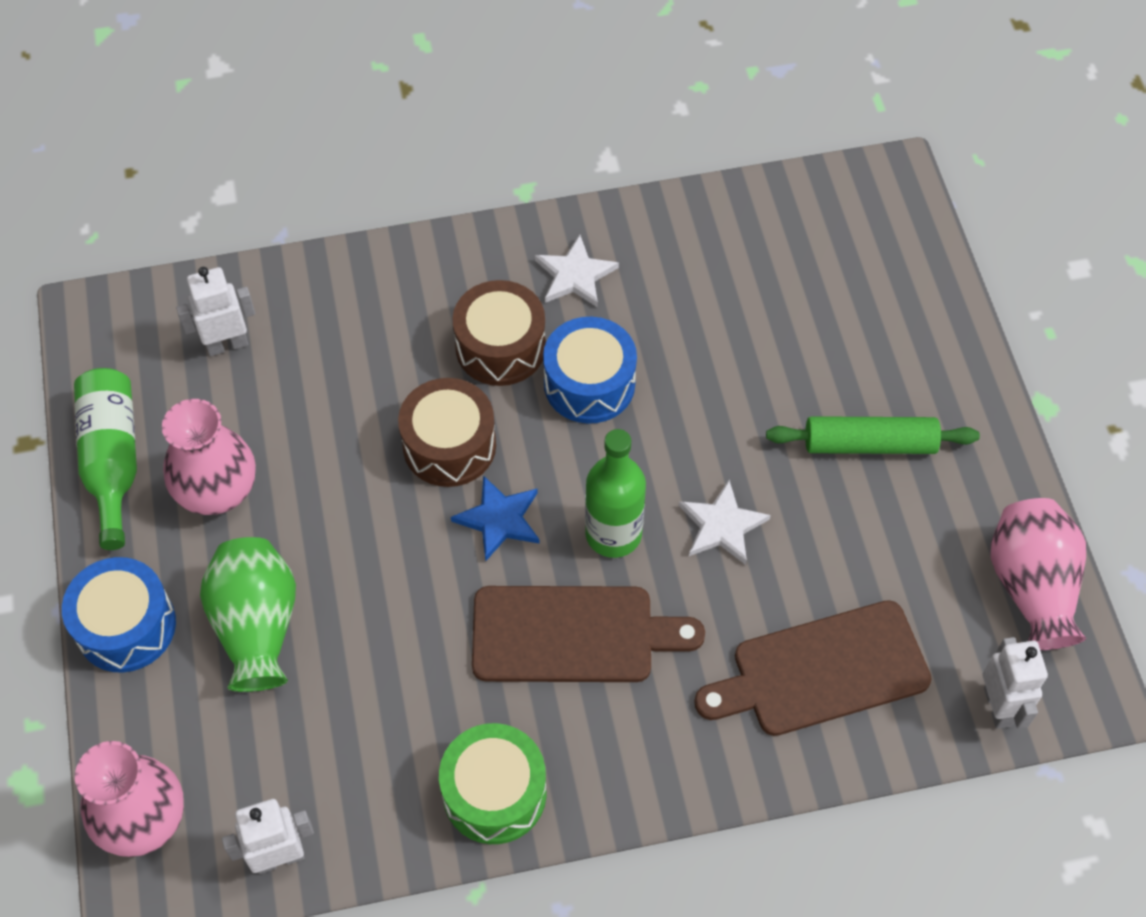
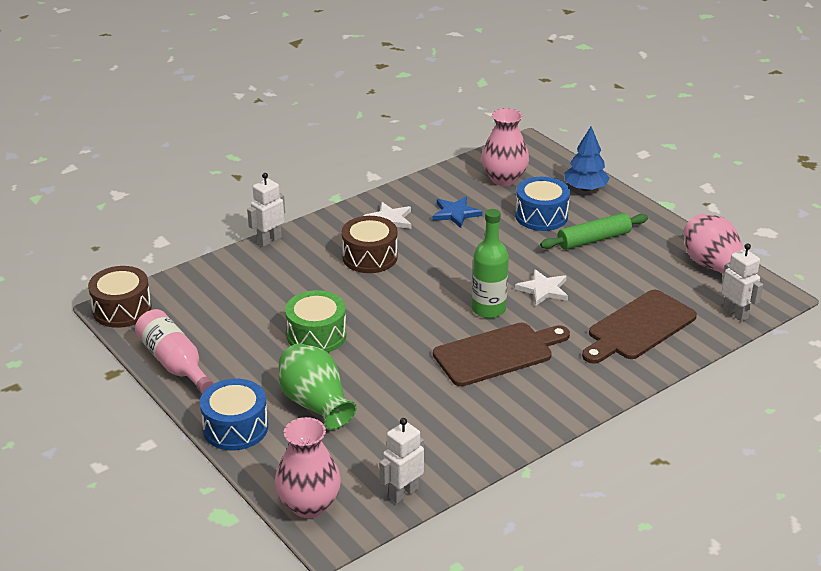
camera: 25 degrees left, 25 degrees down
green bottle [74,368,137,550] -> pink bottle [135,309,214,394]
pink vase [162,399,256,515] -> pink vase moved to [481,108,529,186]
white robot [176,267,255,356] -> white robot moved to [247,173,285,247]
brown drum [398,378,496,487] -> brown drum moved to [88,266,152,328]
green drum [439,723,547,844] -> green drum moved to [285,290,346,353]
blue star [451,475,540,562] -> blue star moved to [432,196,482,228]
blue drum [543,317,637,424] -> blue drum moved to [515,177,570,231]
none -> blue tree [564,127,610,191]

